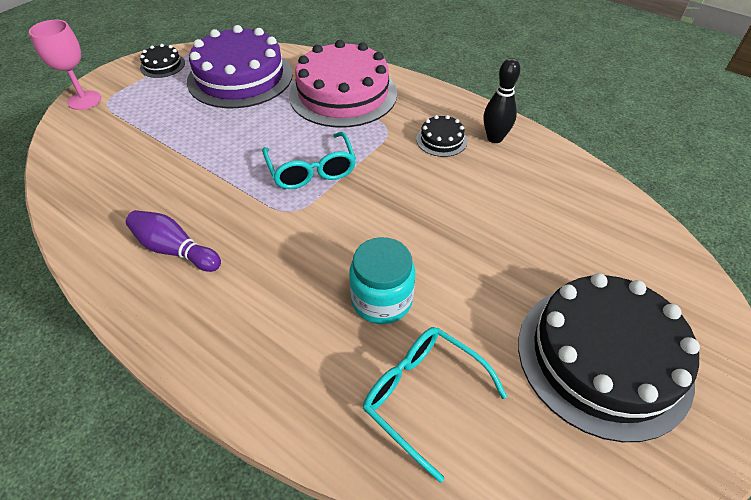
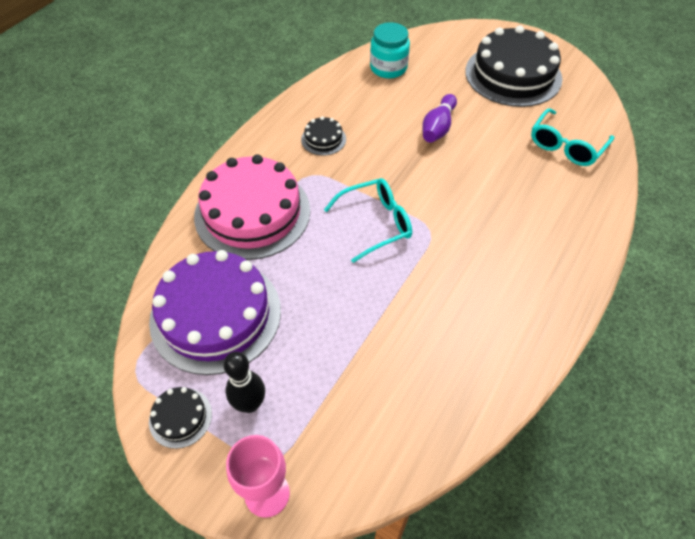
camera: 95 degrees left, 5 degrees up
purple bowling pin [126,210,221,272] -> purple bowling pin moved to [422,94,457,143]
turquoise jar [349,237,415,324] -> turquoise jar moved to [370,22,410,78]
black bowling pin [484,58,520,143] -> black bowling pin moved to [223,352,265,413]

